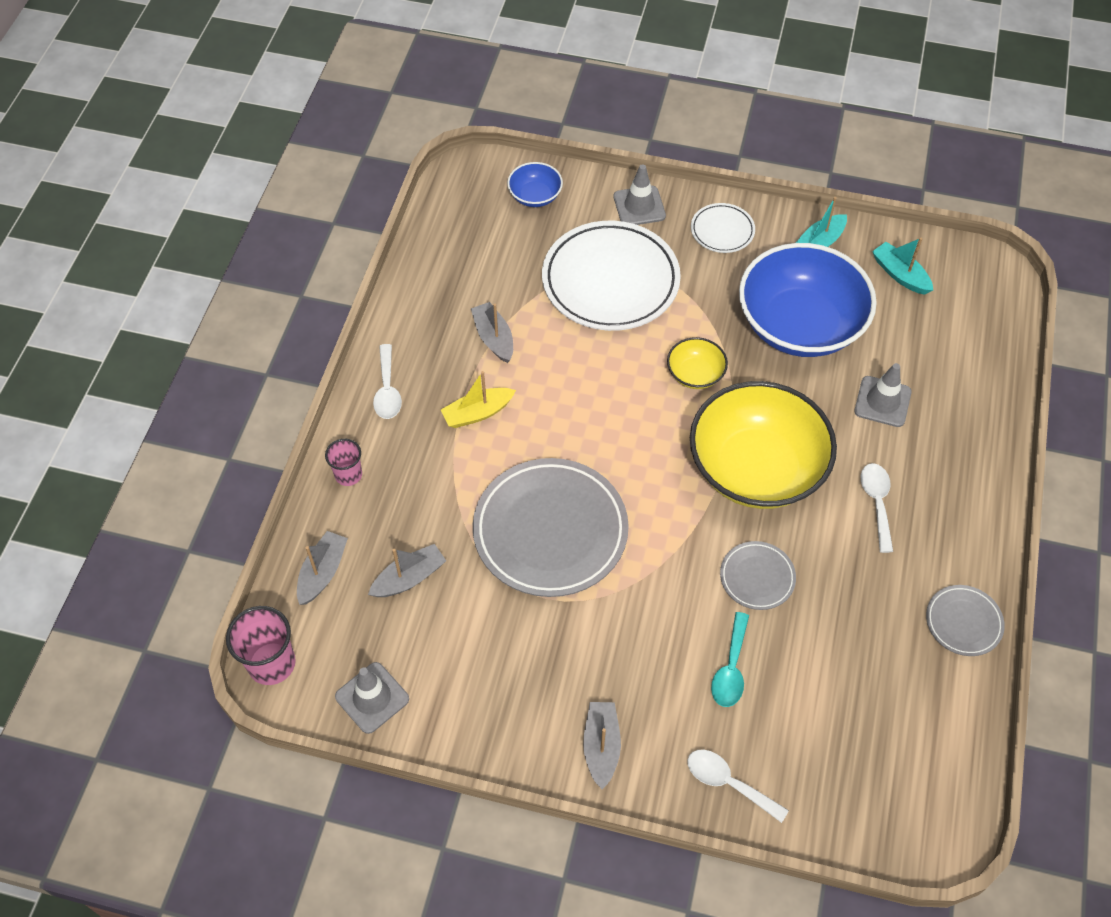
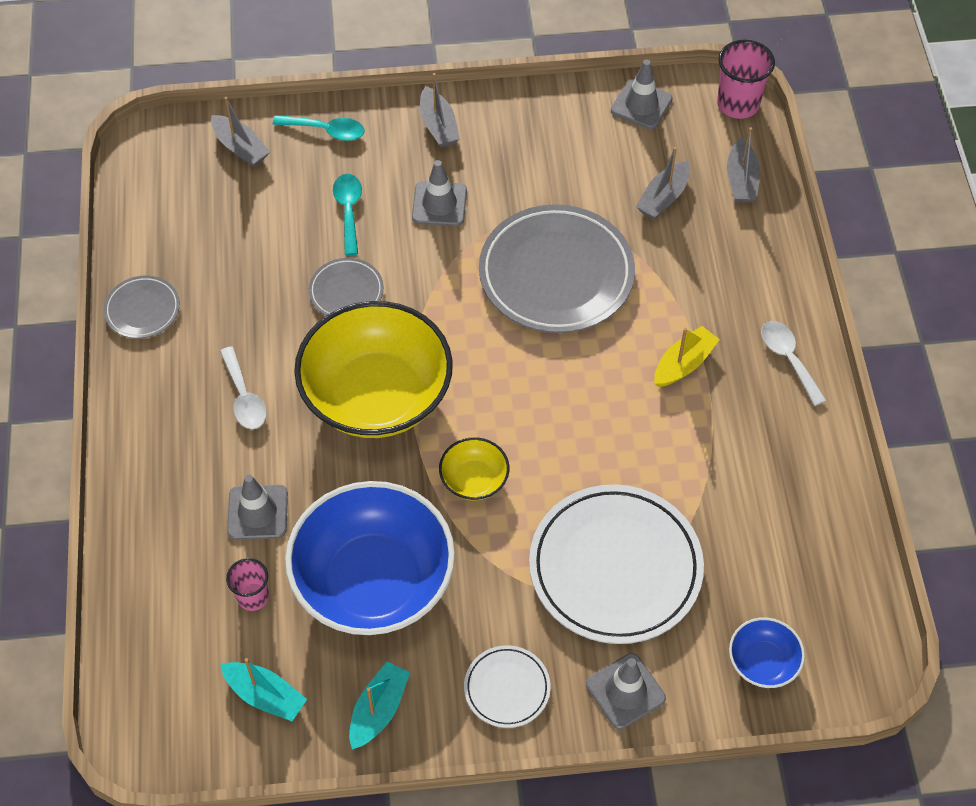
camera: 160 degrees right, 0 degrees up
pink cup [325,439,362,486] -> pink cup moved to [226,558,269,611]
grey boat [471,302,513,363] -> grey boat moved to [211,97,270,167]
white spoon [687,750,789,823] -> turquoise spoon [273,115,365,141]
none -> grey traffic cone [412,160,467,226]

